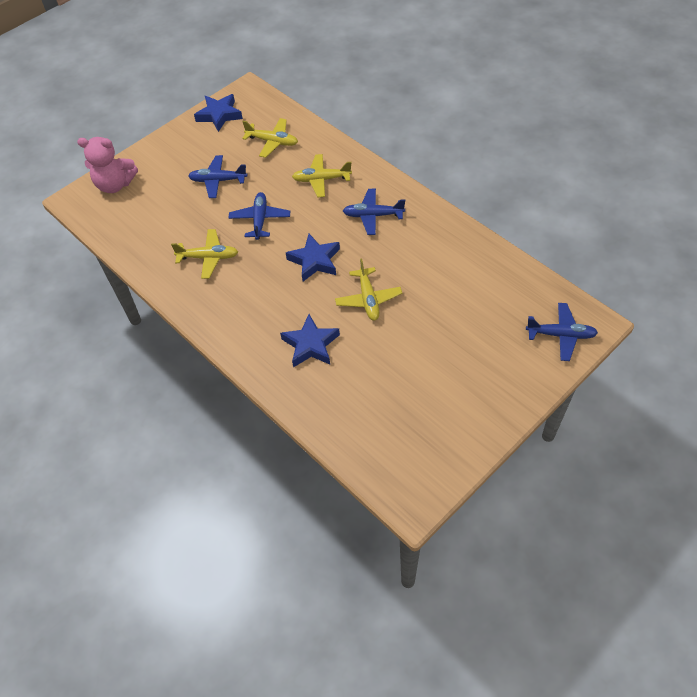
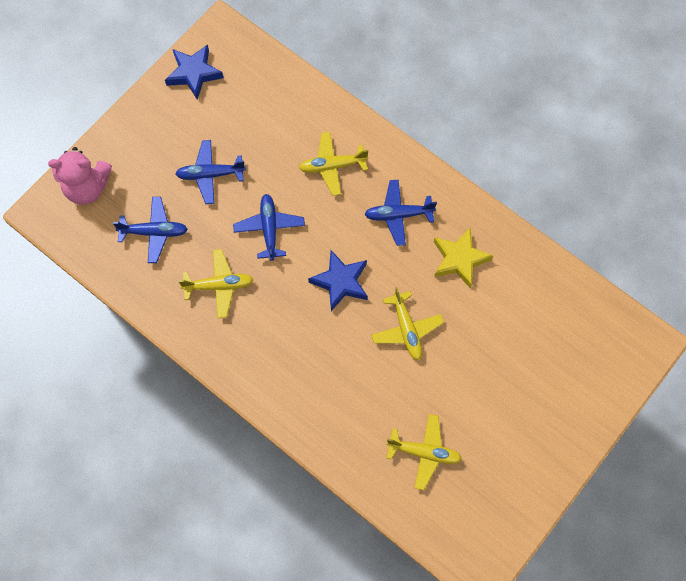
camera: 10 degrees left, 15 degrees up
yellow plane [242,118,298,158] -> yellow plane moved to [386,414,462,490]
blue star [280,314,340,368] -> none
blue plane [526,303,598,361] -> blue plane moved to [113,197,188,263]
none -> yellow star [434,228,493,289]

